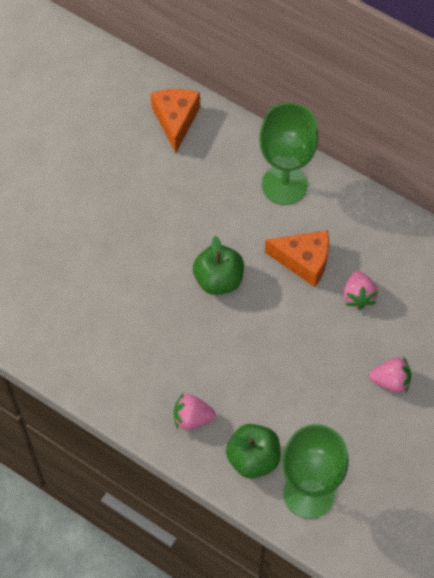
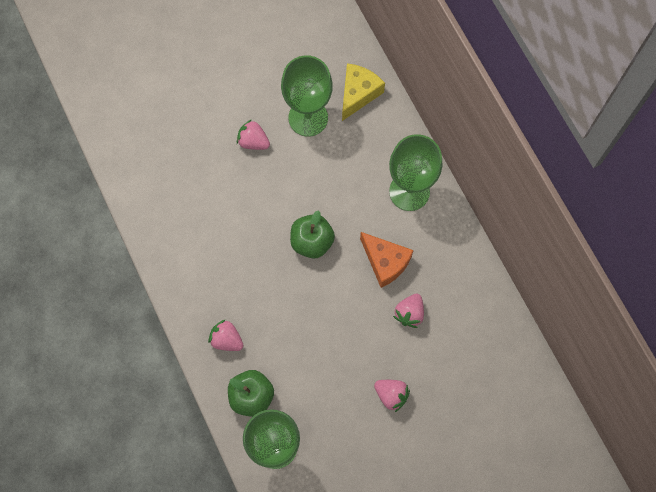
camera: 30 degrees right, 10 degrees up
orange cheese [151,89,200,153] -> yellow cheese [342,63,385,121]
none -> pink strawberry [237,119,270,150]
none -> green goblet [281,55,333,137]

